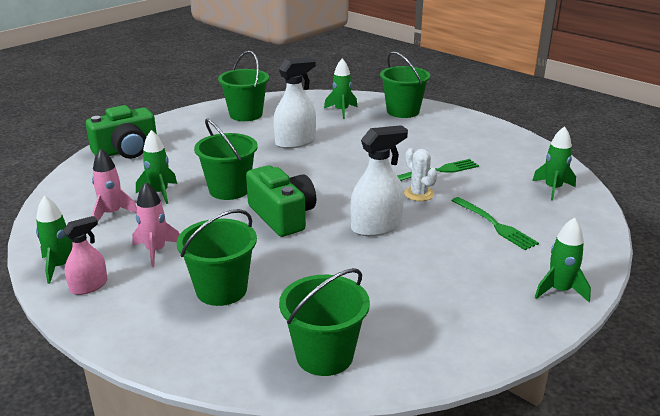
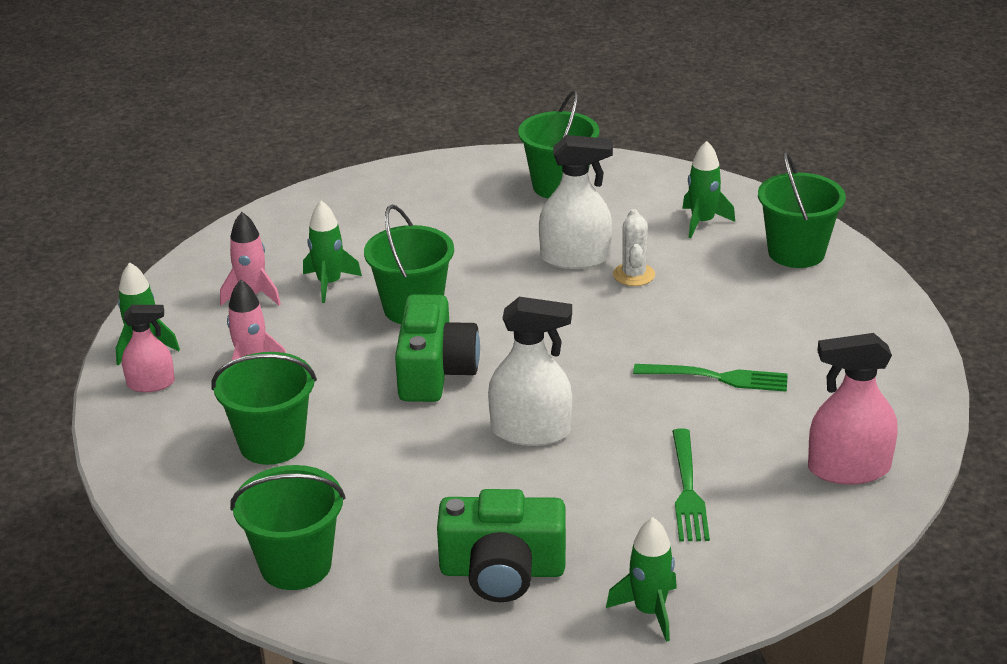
camera: 35 degrees right, 5 degrees up
green camera [86,105,157,159] -> green camera moved to [437,489,566,602]
white cactus [404,148,437,201] -> white cactus moved to [613,209,655,286]
green rocket [532,126,576,201] -> pink spray bottle [808,333,898,484]

